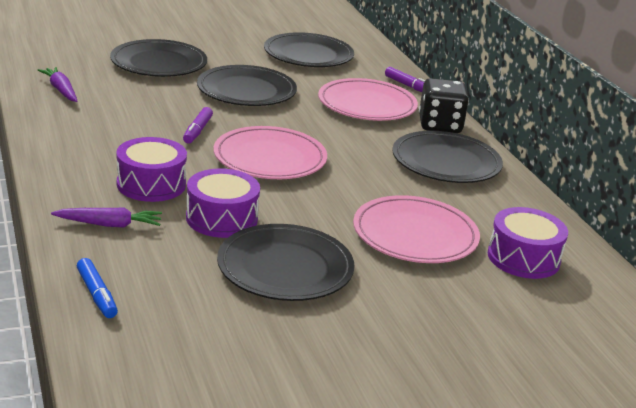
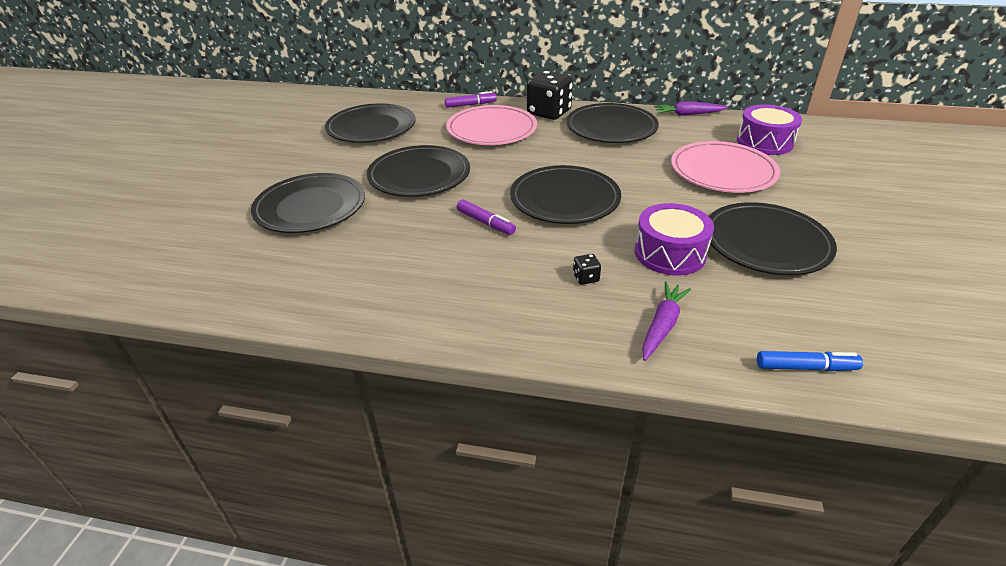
camera: 55 degrees left, 10 degrees up
purple carrot [38,67,77,102] -> purple carrot moved to [654,101,728,116]
purple drum [116,137,187,202] -> black dice [573,254,601,285]
pink plate [213,126,327,179] -> black plate [510,165,621,224]

